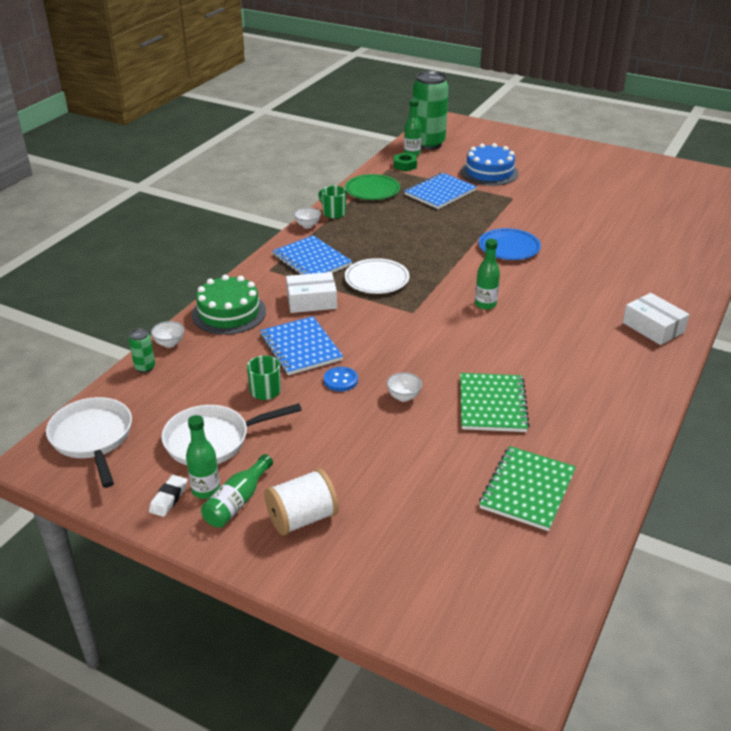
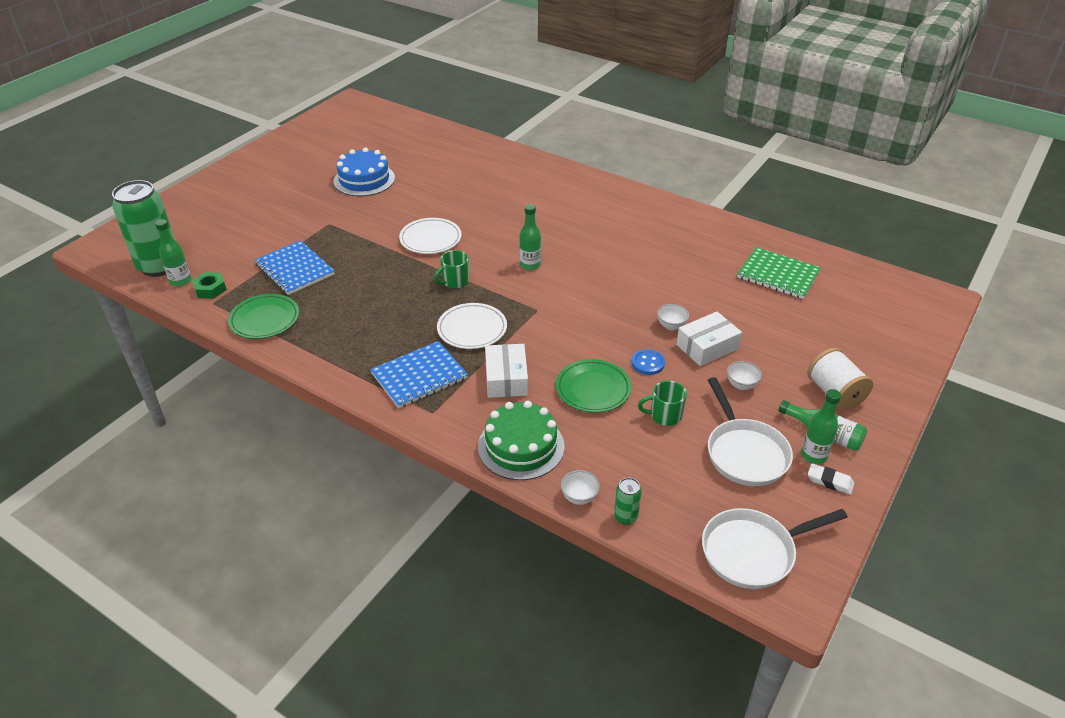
camera: 85 degrees left, 5 degrees up
blue notebook [260,316,343,375] -> green plate [556,359,631,413]
white bowl [294,207,321,228] -> white bowl moved to [727,361,762,390]
green mug [318,186,346,219] -> green mug moved to [434,250,469,288]
green notebook [460,373,530,432] -> none
blue cake [461,143,519,186] -> blue cake moved to [334,148,395,196]
blue plate [479,228,541,260] -> white plate [399,218,462,254]
white box [623,293,689,345] -> white box moved to [676,312,742,366]

